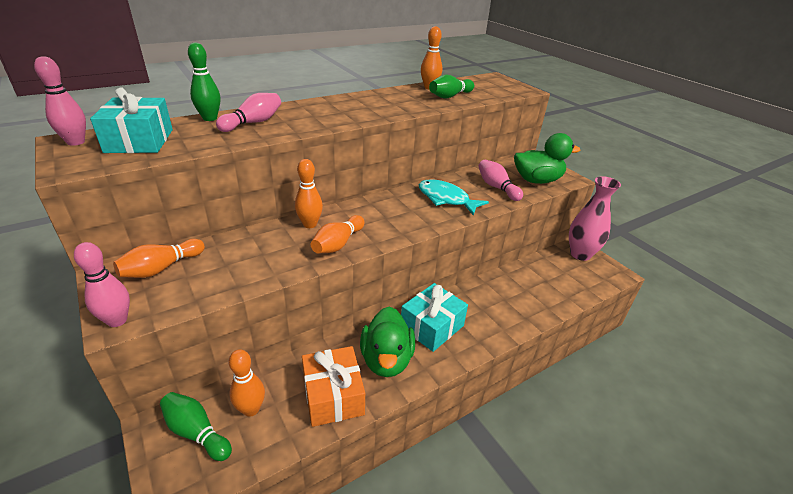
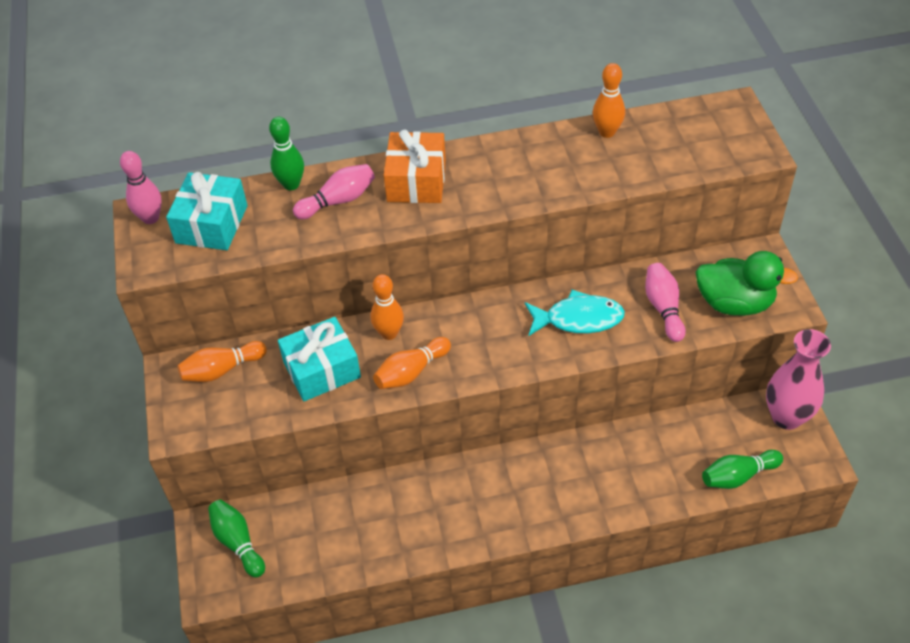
camera: 25 degrees right, 15 degrees up
pink bowling pin [74,242,130,327] -> none
orange bowling pin [229,349,265,417] -> none
orange gift [302,346,365,427] -> orange gift moved to [384,129,446,203]
green duck [360,306,415,377] -> none
turquoise gift [401,283,468,352] -> turquoise gift moved to [278,317,361,401]
turquoise fish [419,179,489,216] -> turquoise fish turned 120 degrees clockwise [525,290,625,336]
green bowling pin [429,75,474,99] -> green bowling pin moved to [702,450,783,489]

